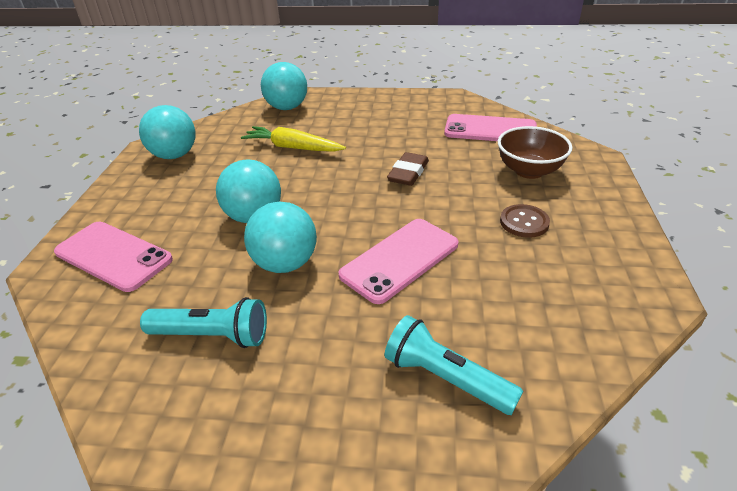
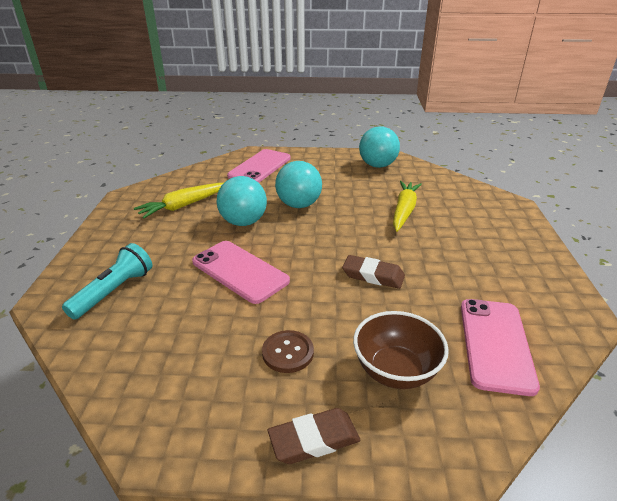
camera: 85 degrees right, 5 degrees down
turquoise flashlight [140,297,267,348] -> yellow carrot [134,183,223,219]
turquoise ball [261,62,307,110] -> none
none -> brown eraser [268,408,360,464]

